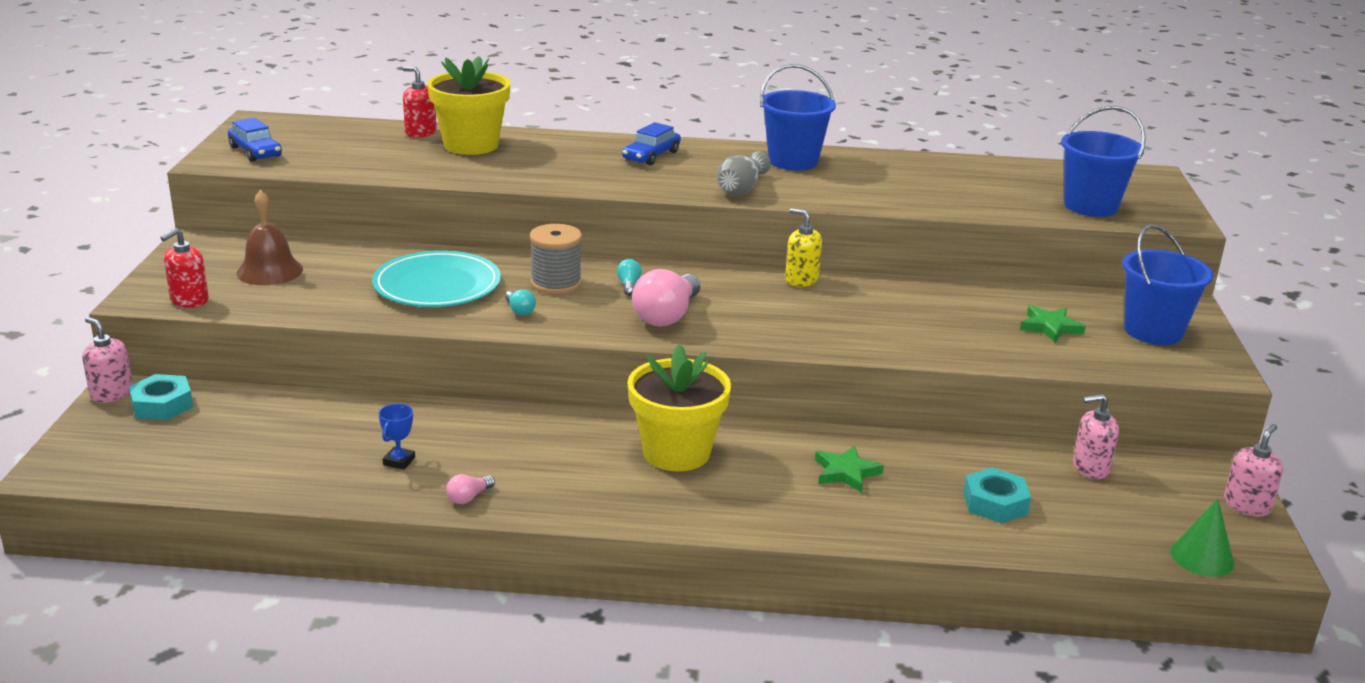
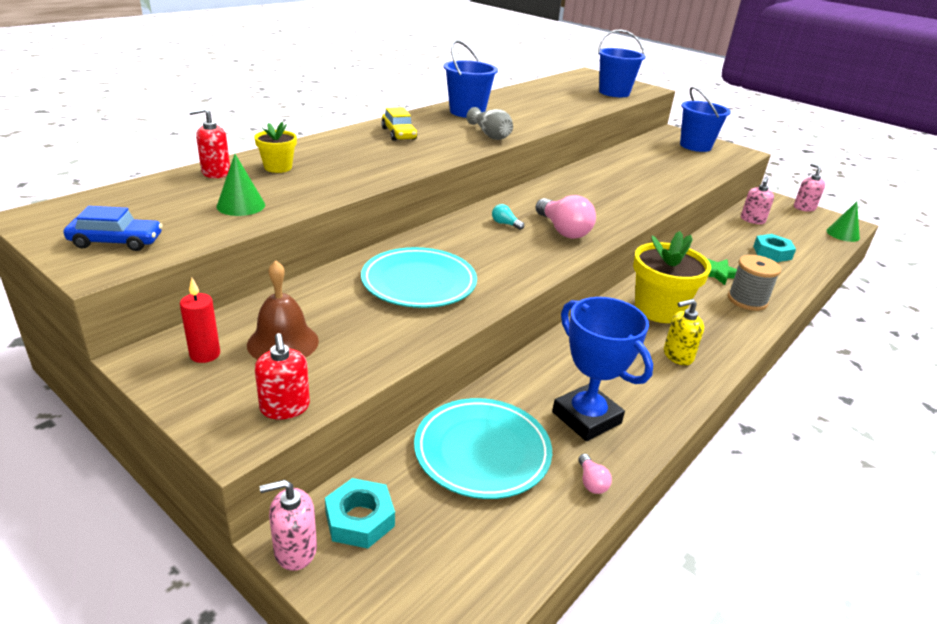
camera: 55 degrees left, 5 degrees up
blue trophy [378,404,415,470] -> blue trophy [552,297,653,441], size x2.39
yellow flower pot [427,56,510,155] -> yellow flower pot [254,122,297,173], size x0.53
pink light bulb [447,474,495,504] -> pink light bulb moved to [578,454,612,494]
turquoise light bulb [505,289,536,316] -> none
grey spool [530,224,582,294] -> grey spool moved to [728,255,781,311]
blue car [622,122,681,165] -> yellow car [381,107,417,141]
yellow soap dispenser [785,208,822,287] -> yellow soap dispenser moved to [664,299,704,365]
green star [1020,305,1086,343] -> none
none -> red candle [180,278,220,363]
none -> green cone [216,154,265,216]
none -> turquoise plate [414,398,552,499]

